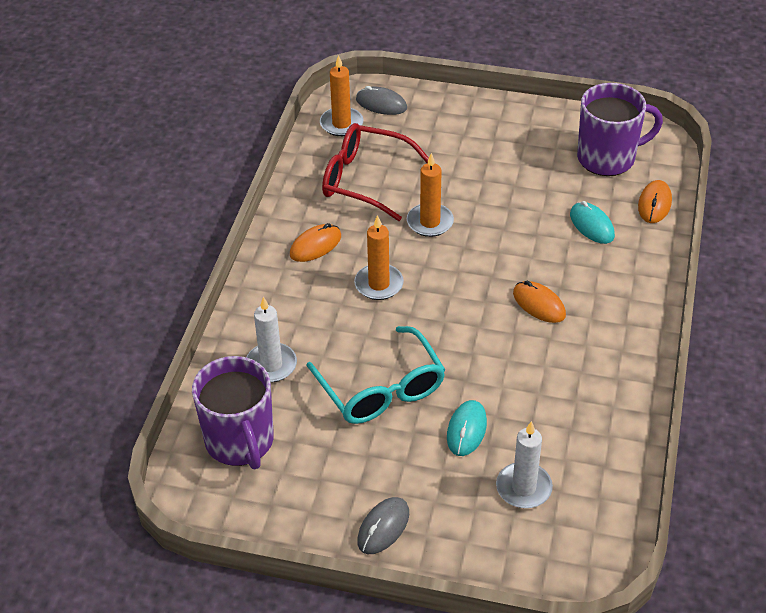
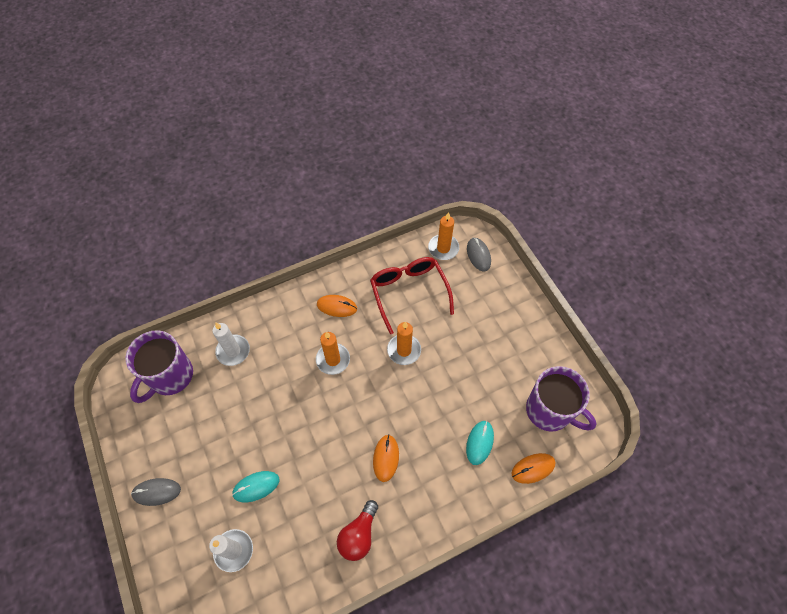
camera: 50 degrees right, 15 degrees up
turquoise glasses [306,326,445,424] -> none
none -> red light bulb [337,500,378,561]

